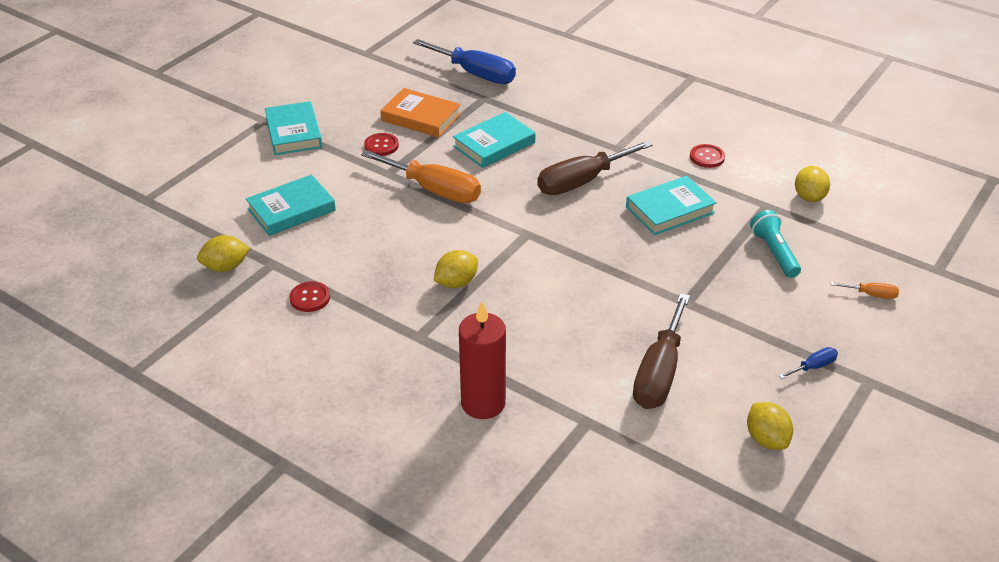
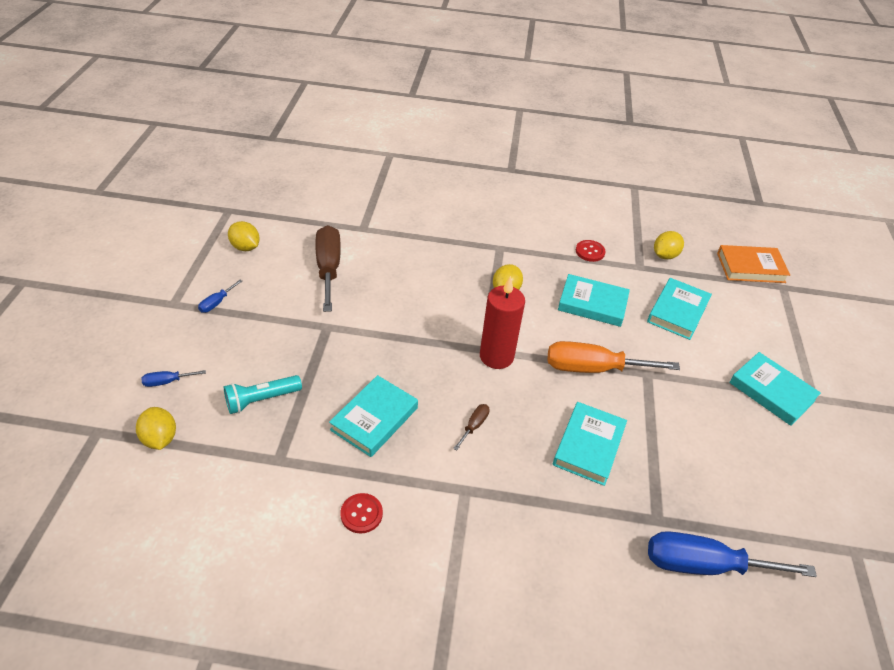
camera: 150 degrees right, 5 degrees up
red button [364,133,399,156] -> none
orange book [380,88,461,138] -> orange book moved to [717,245,790,283]
red candle [459,301,506,419] -> red candle moved to [480,276,525,369]
brown screwdriver [537,140,653,195] -> brown screwdriver [453,404,490,450], size x0.44
turquoise flashlight [750,210,801,278] -> turquoise flashlight turned 105 degrees clockwise [224,375,302,414]
yellow lemon [795,166,830,202] -> yellow lemon moved to [136,407,176,450]
orange screwdriver [831,282,899,299] -> blue screwdriver [141,370,206,387]
none -> turquoise book [558,274,630,327]

